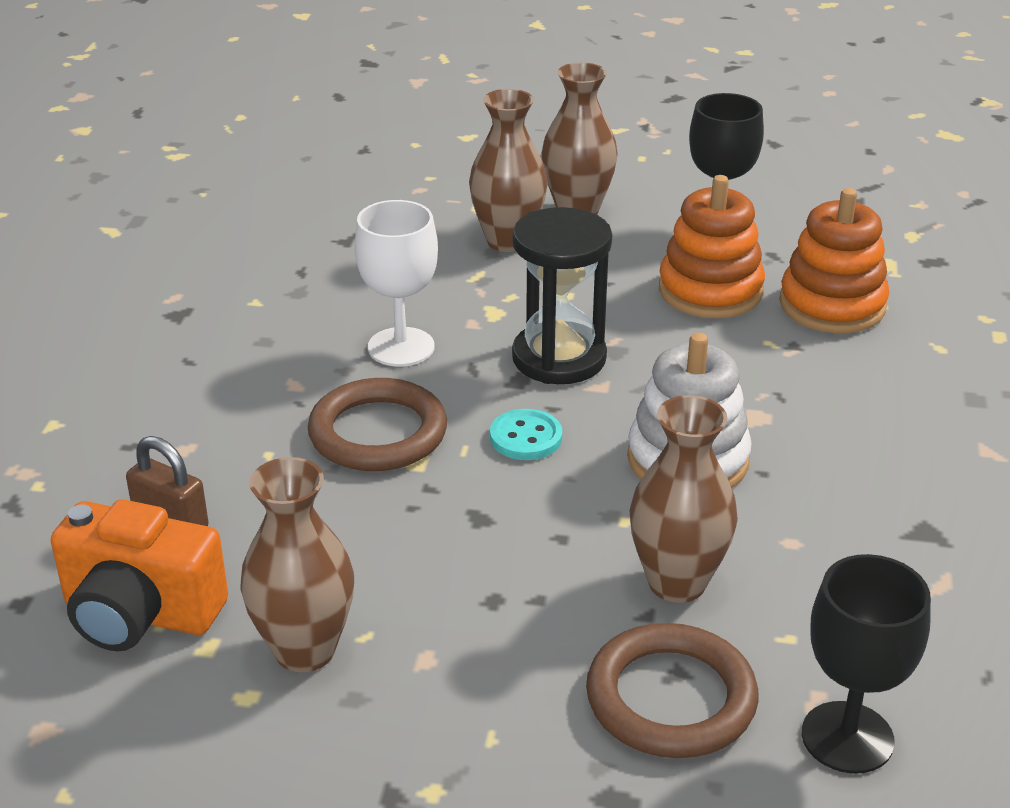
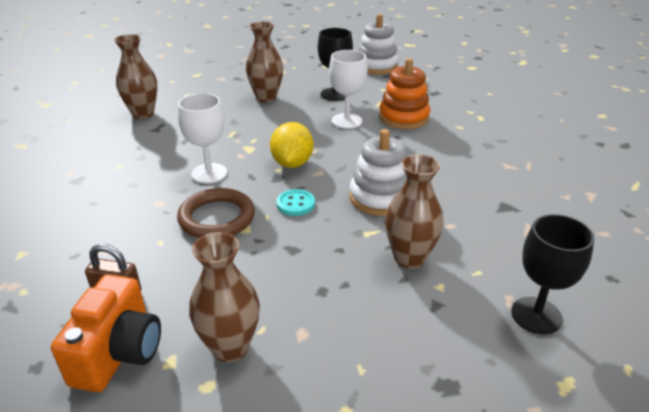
camera: 20 degrees left, 0 degrees up
orange camera [51,499,228,651] -> orange camera turned 75 degrees counterclockwise [51,274,161,392]
brown vase [469,89,548,252] -> brown vase moved to [114,34,157,119]
black hourglass [512,207,612,384] -> yellow lemon [270,122,314,168]
brown ring [586,623,759,758] -> none
orange stacking toy [659,175,765,318] -> white goblet [329,50,368,129]
none -> white stacking toy [359,14,399,75]

